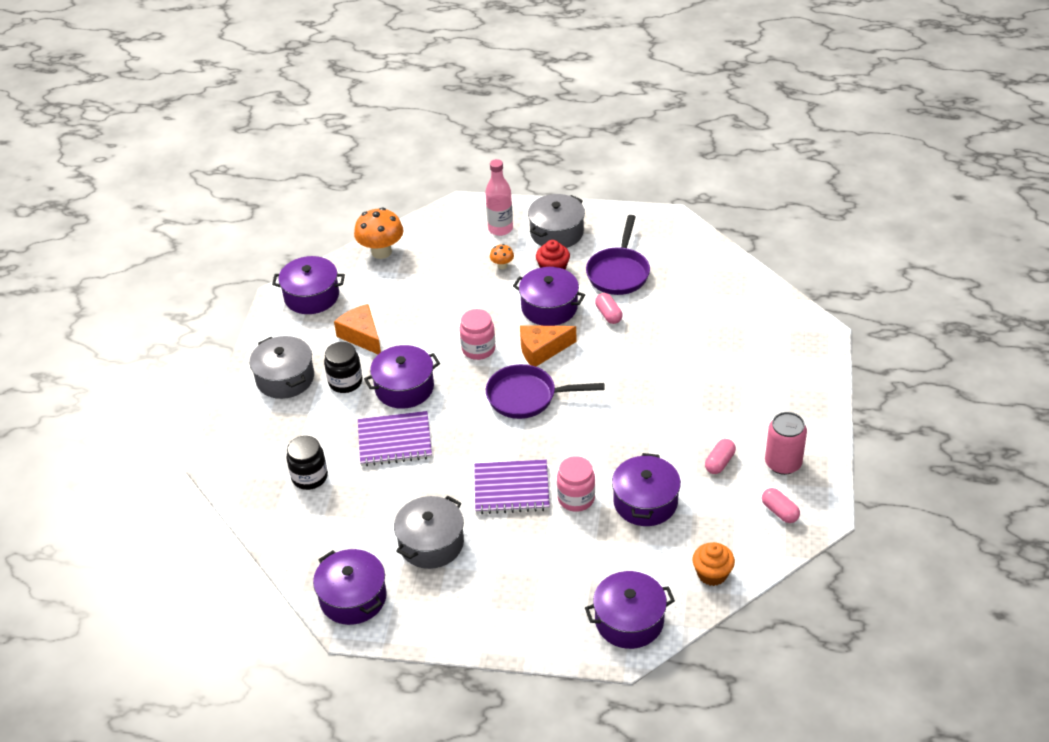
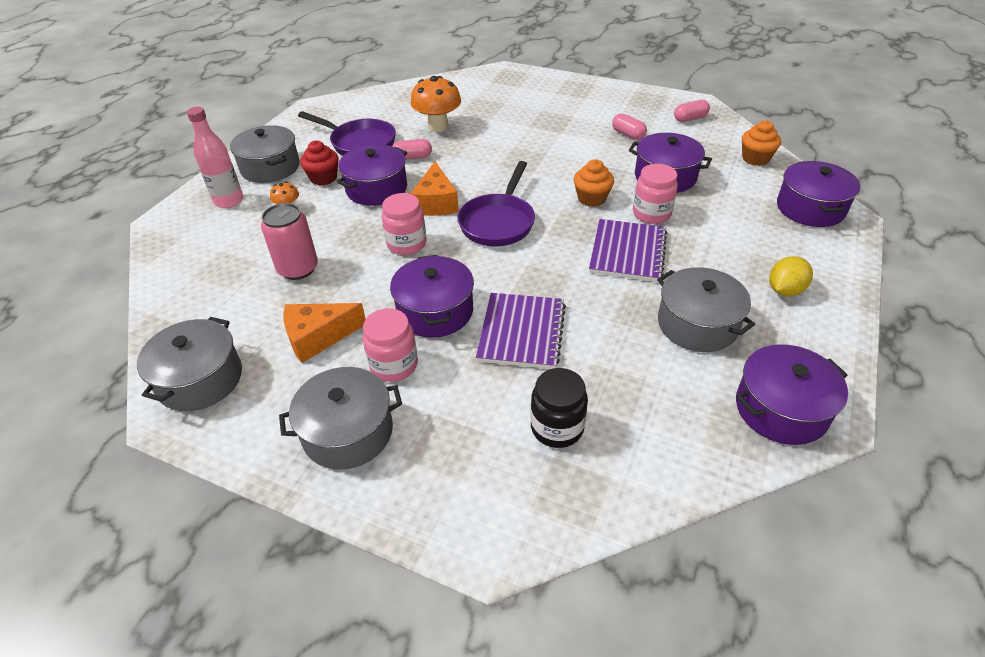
camera: 75 degrees left, 0 degrees up
purple pot [272,256,345,314] -> grey pot [137,317,242,411]
black jar [324,342,363,393] -> pink jar [362,308,418,382]
orange mushroom [354,207,403,259] -> orange mushroom moved to [411,76,461,132]
pink can [765,412,807,475] -> pink can moved to [261,203,318,280]
none -> orange cupcake [574,159,614,207]
none -> yellow lemon [769,256,813,296]

